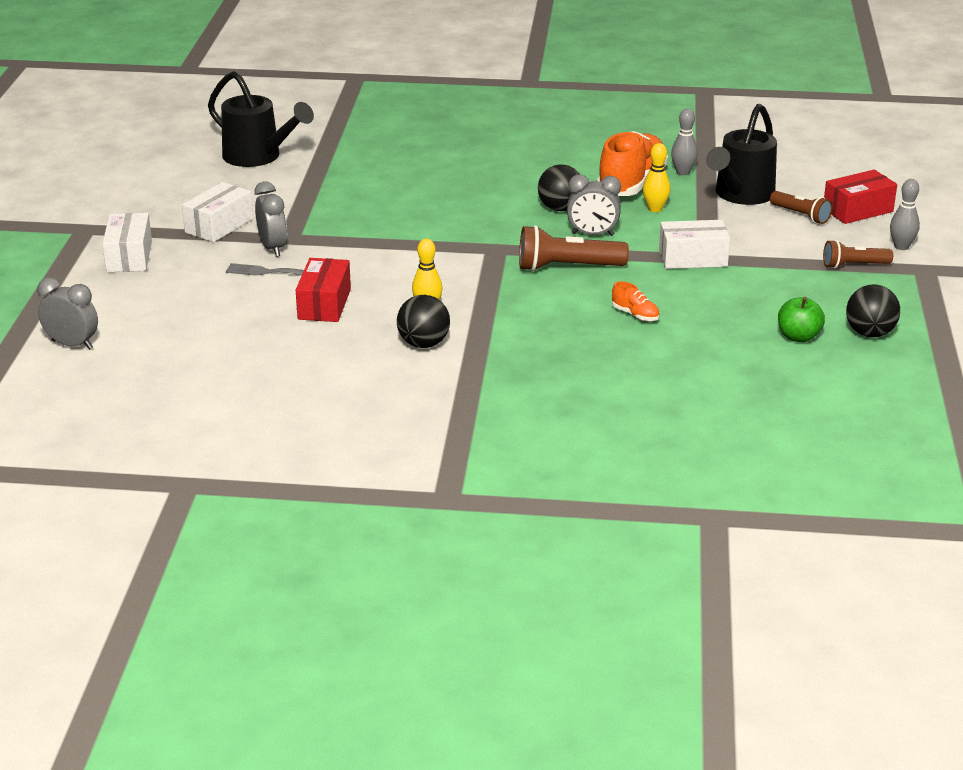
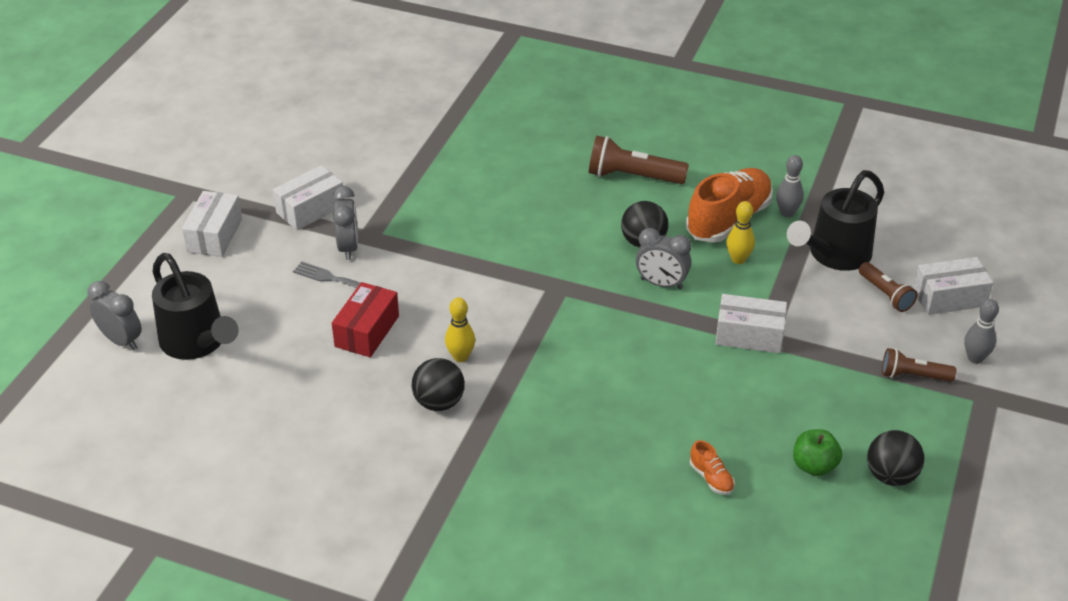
camera: 15 degrees right, 10 degrees up
black watering can [208,71,314,167] -> black watering can moved to [152,253,239,360]
brown flashlight [519,225,629,271] -> brown flashlight moved to [589,136,689,184]
orange shoe [612,281,660,321] -> orange shoe moved to [690,440,735,495]
red box [824,170,897,224] -> white box [913,257,993,315]

